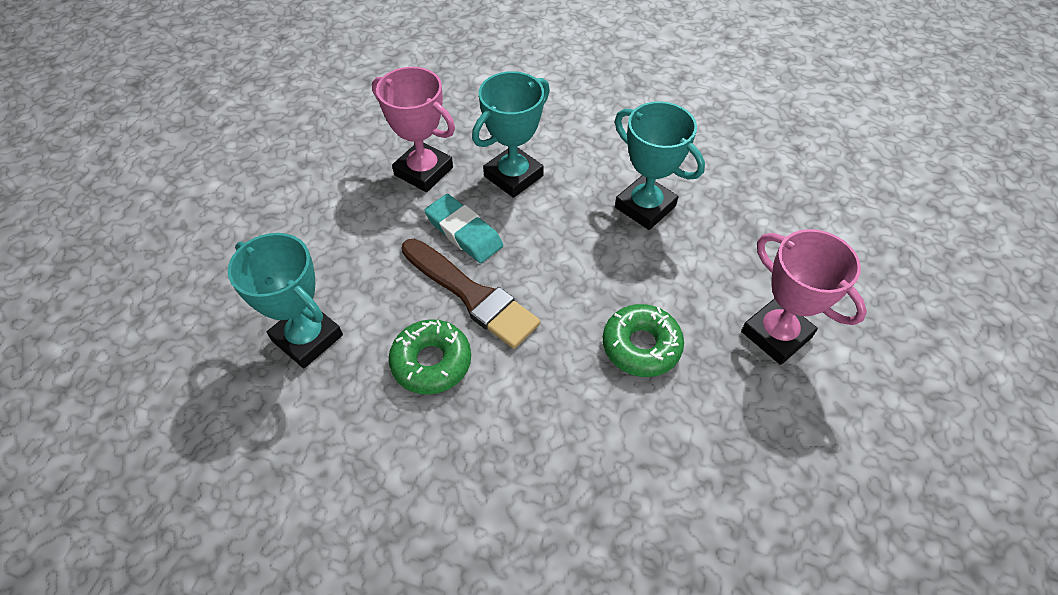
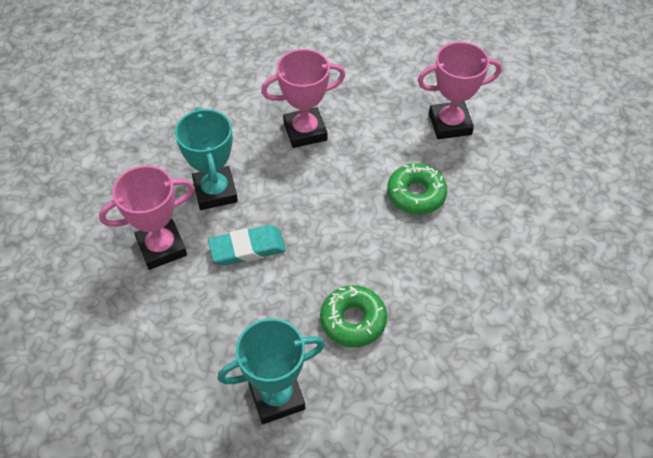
camera: 60 degrees left, 0 degrees up
brown brush [401,239,540,349] -> none
turquoise trophy [615,101,705,230] -> pink trophy [261,49,346,148]

